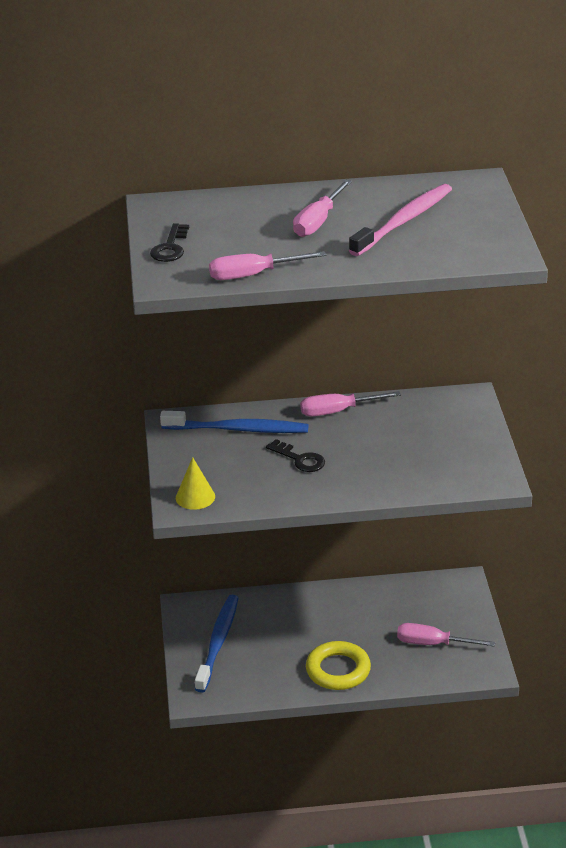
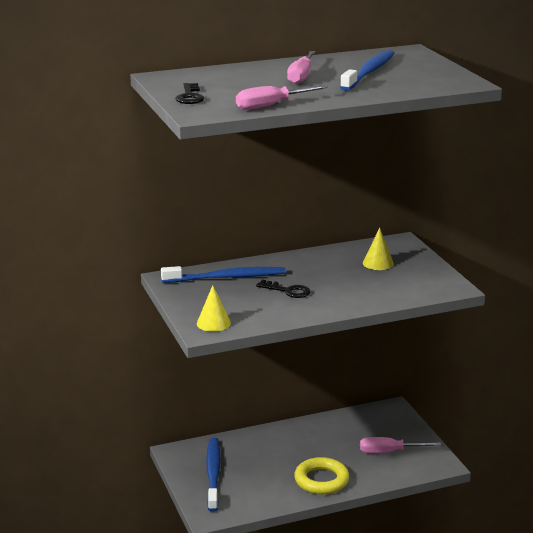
camera: 15 degrees left, 10 degrees down
pink screwdriver [300,391,401,416] -> none
pink toothbrush [349,184,452,256] -> blue toothbrush [340,50,395,91]
none -> yellow cone [363,228,394,270]

